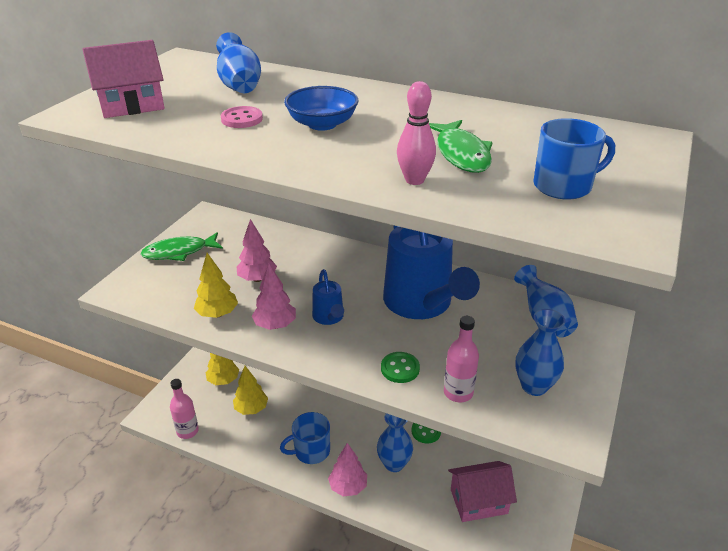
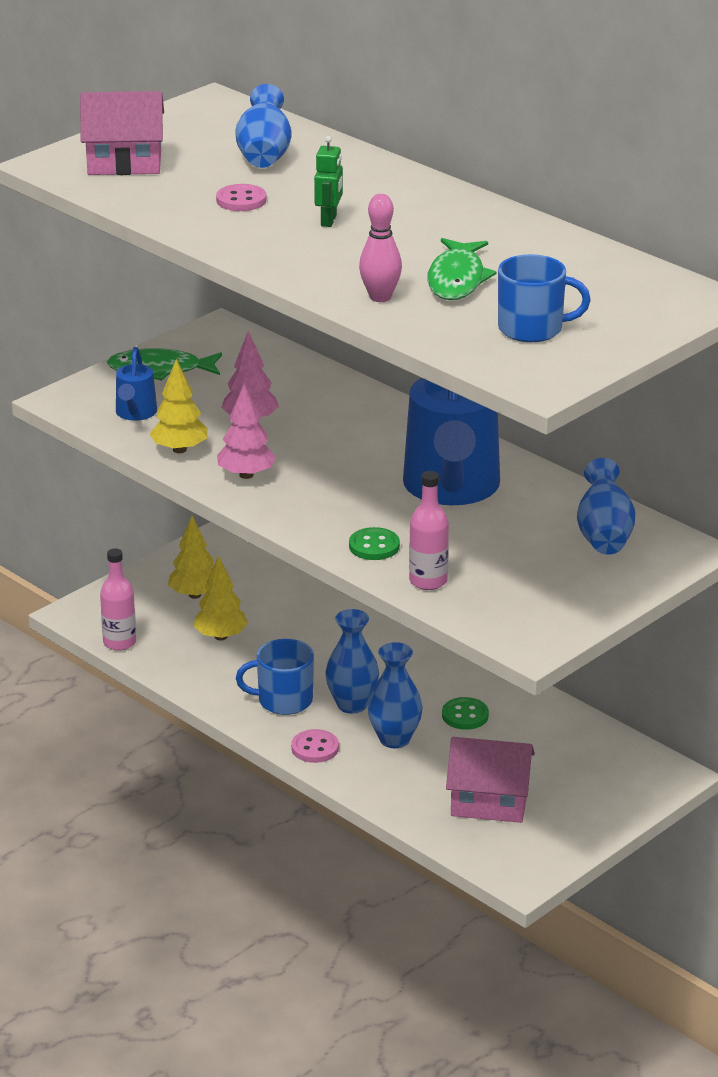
camera: 20 degrees right, 5 degrees down
blue bowl [284,86,359,131] -> green robot [314,136,343,227]
blue watering can [312,269,344,325] -> blue watering can moved to [116,347,157,421]
pink tree [328,443,367,496] -> pink button [291,729,339,763]
blue vase [515,309,565,396] -> blue vase moved to [325,609,379,714]

